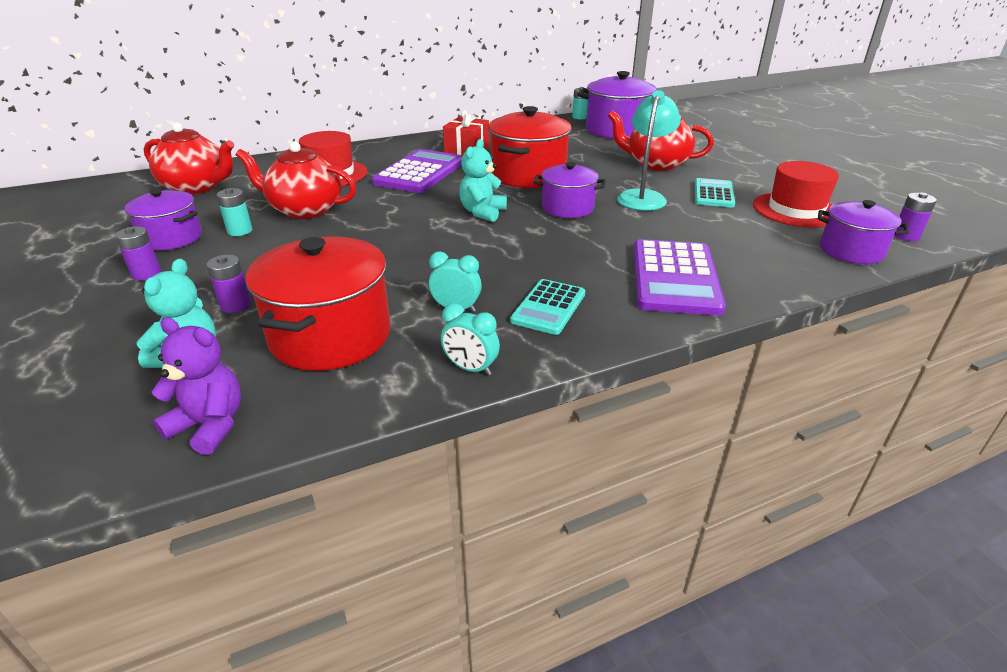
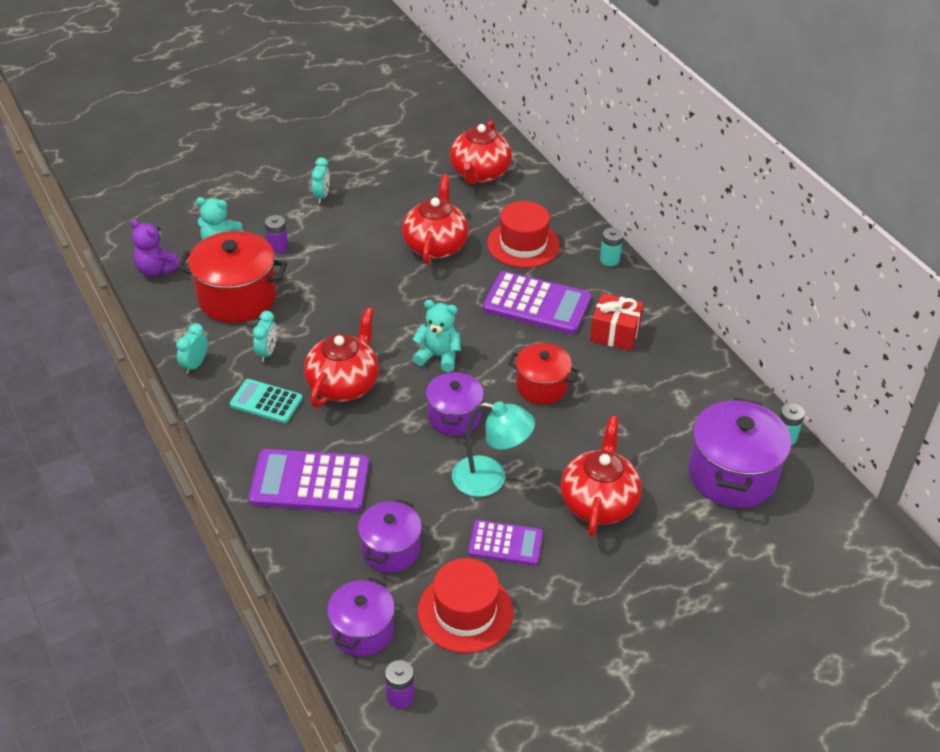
camera: 85 degrees right, 10 degrees up
purple battery [115,226,161,280] -> turquoise clock [311,158,330,204]
purple pot [125,189,202,250] -> purple pot moved to [358,499,422,573]
purple teddy bear [151,317,241,455] -> purple teddy bear turned 105 degrees clockwise [130,219,180,277]
turquoise battery [216,188,252,236] -> turquoise battery moved to [600,227,623,266]
red pot [488,106,571,188] -> red pot [508,343,579,405], size x0.62
turquoise calculator [695,178,735,208] -> purple calculator [468,520,543,566]
none -> red teapot [304,307,379,408]

